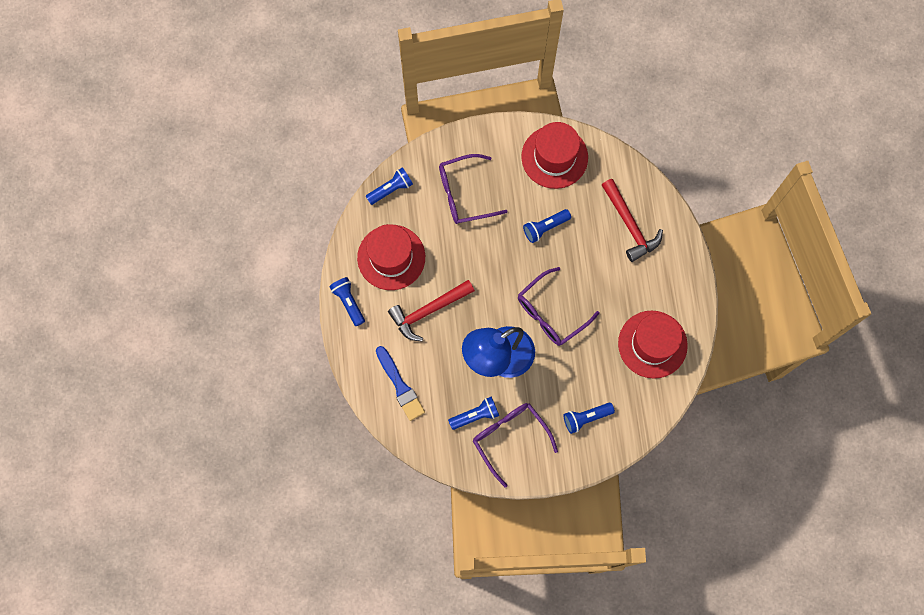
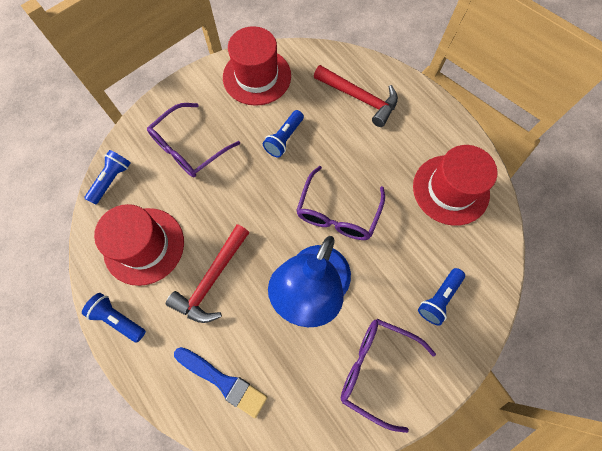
camera: 30 degrees left, 5 degrees down
blue flashlight [448,397,499,430] -> none

